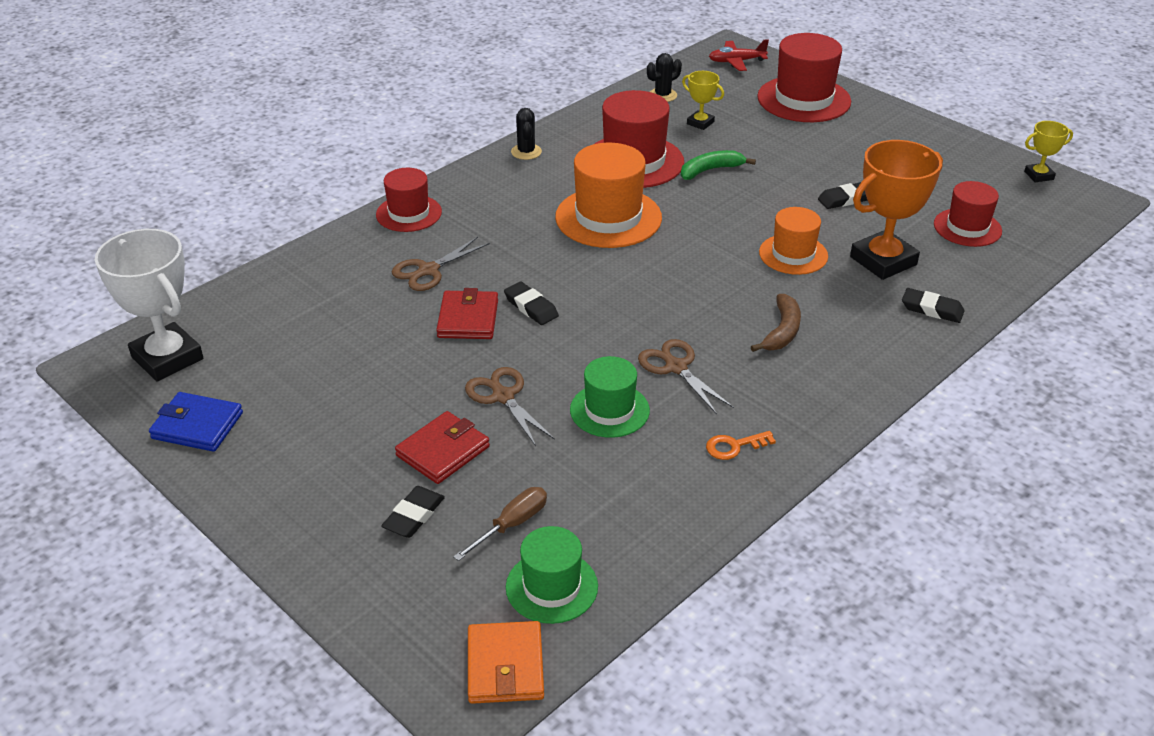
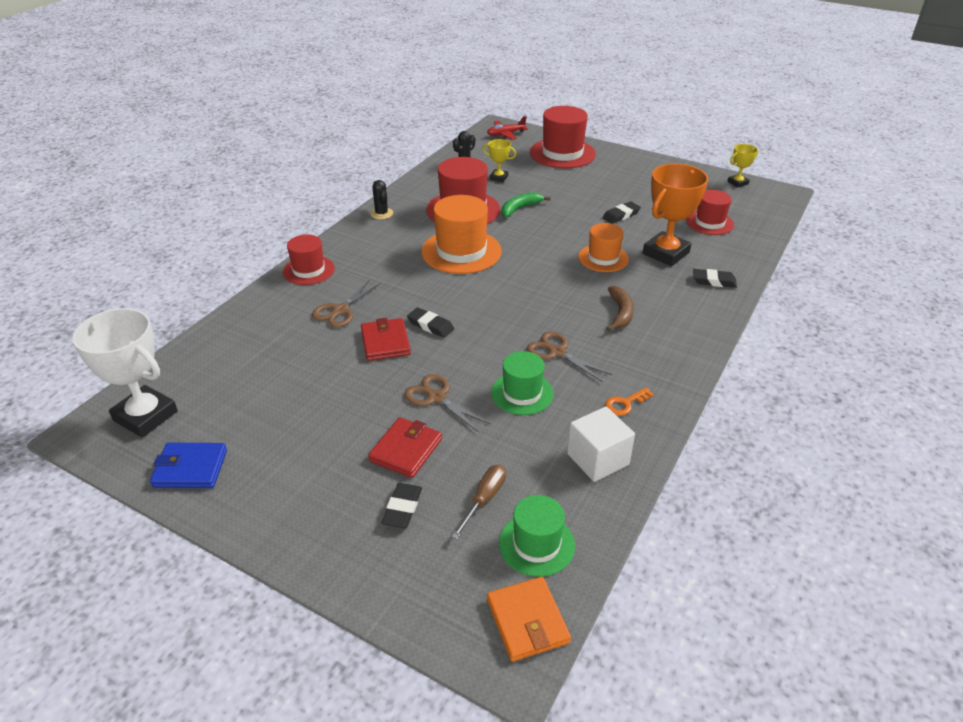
camera: 15 degrees left, 0 degrees up
none -> white cube [567,406,635,482]

